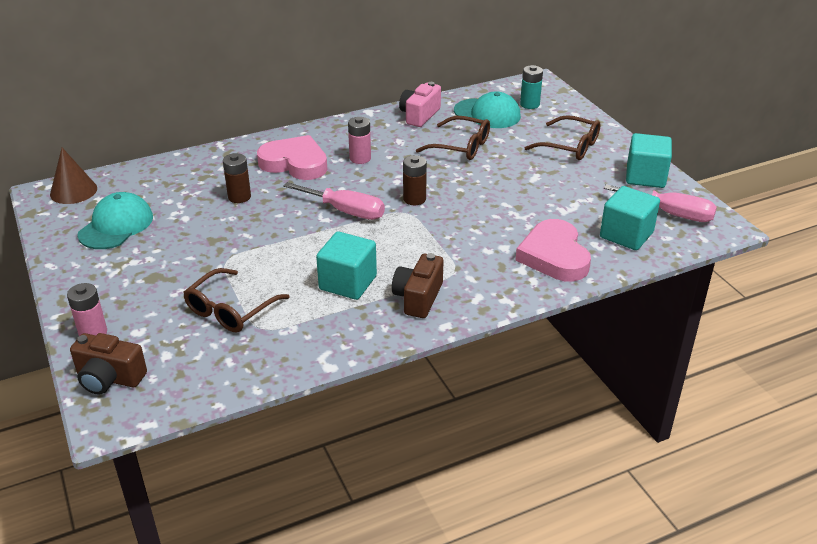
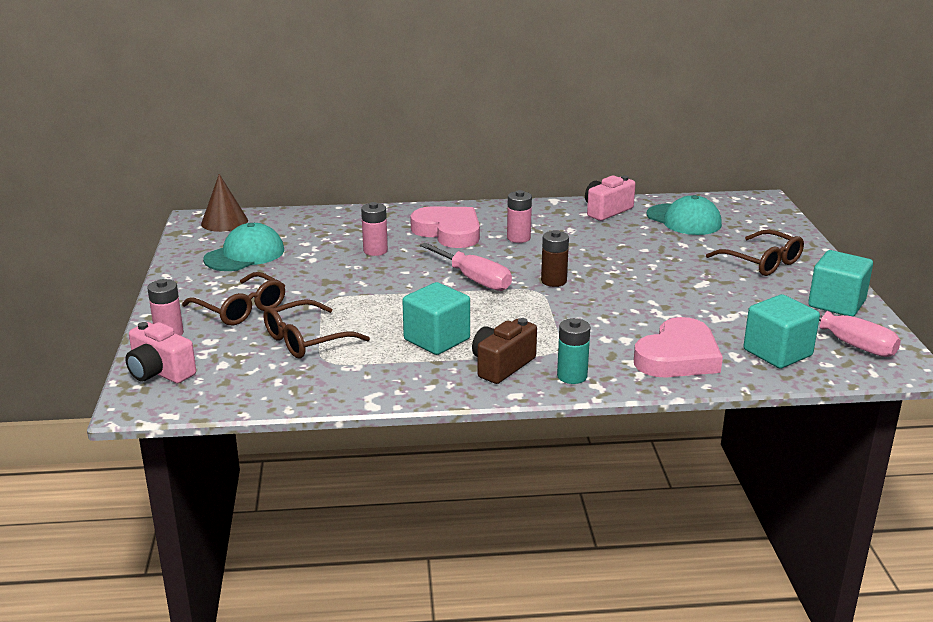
camera: 20 degrees right, 10 degrees down
brown camera [70,333,147,395] -> pink camera [125,322,196,383]
brown battery [223,153,251,203] -> pink battery [361,202,388,256]
brown glasses [416,116,490,160] -> brown glasses moved to [182,272,285,325]
pink heart [515,219,591,282] -> pink heart turned 150 degrees counterclockwise [634,317,723,378]
turquoise battery [520,65,543,109] -> turquoise battery moved to [557,318,590,384]

